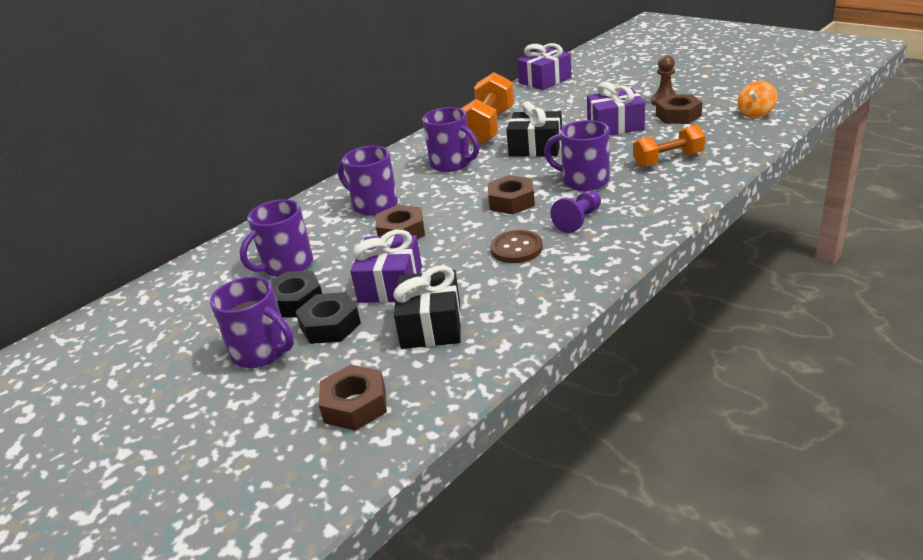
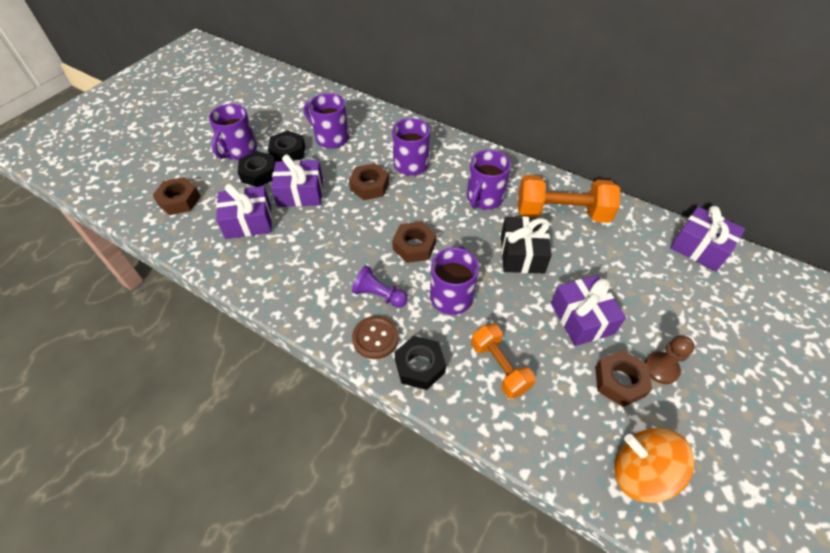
camera: 75 degrees right, 20 degrees up
black gift [393,265,461,349] -> purple gift [216,183,272,239]
brown button [490,230,543,263] -> brown button moved to [352,316,399,359]
orange spinning top [738,81,777,118] -> orange spinning top [614,428,695,503], size x1.55
none -> black nut [395,336,446,390]

